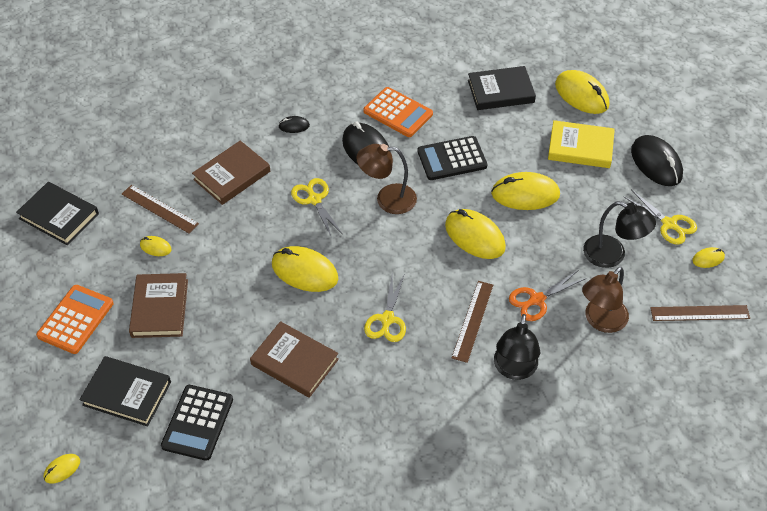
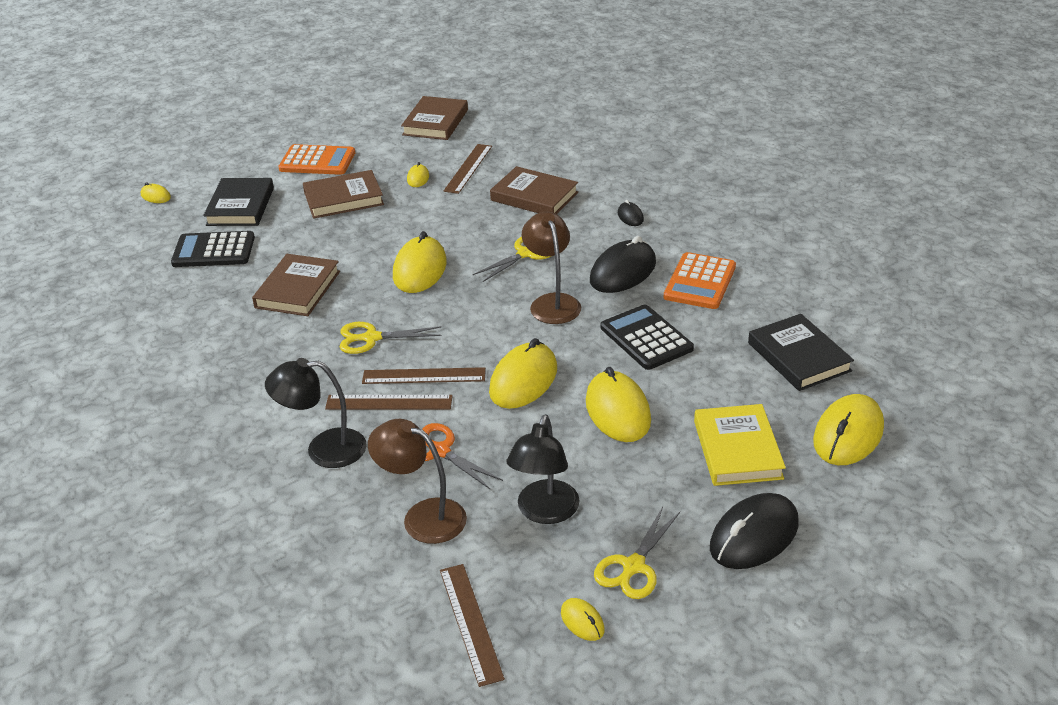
camera: 75 degrees right, 15 degrees down
black book [16,182,99,245] -> brown book [401,96,468,140]
none -> brown ruler [362,367,486,384]

